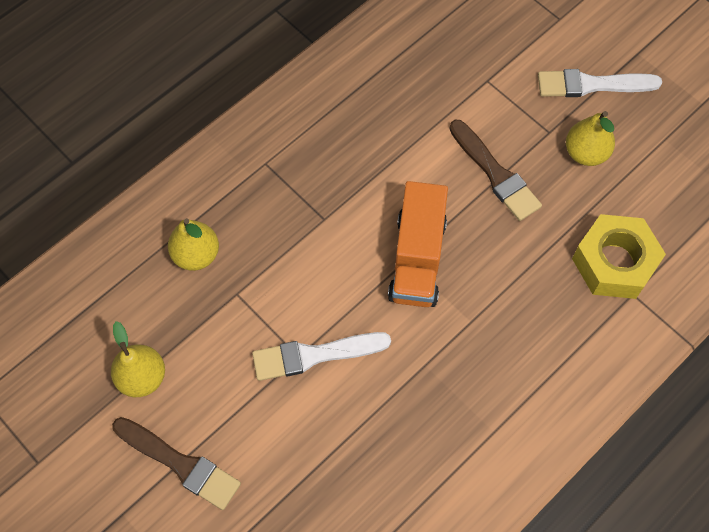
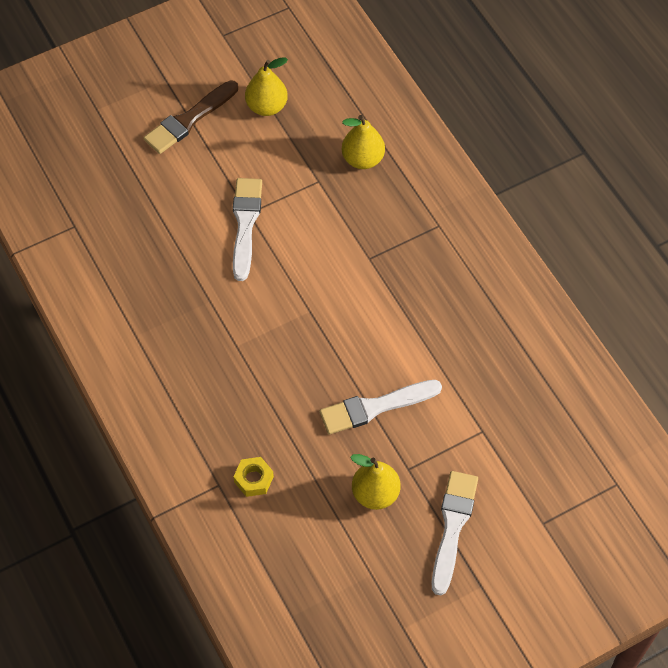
camera: 105 degrees right, 5 degrees down
orange truck [388,181,448,307] -> none
brown brush [449,120,542,221] -> white brush [320,380,442,435]
yellow nut [572,214,666,299] -> yellow nut [233,457,274,497], size x0.48

